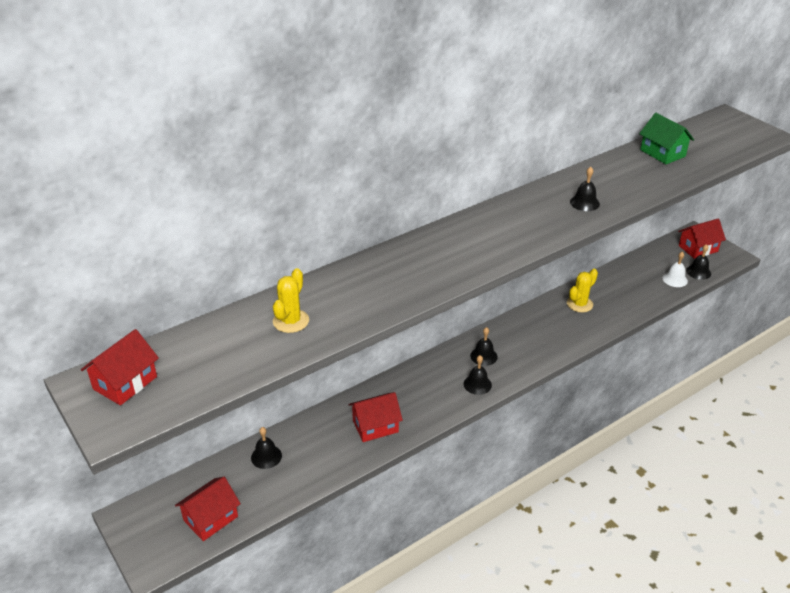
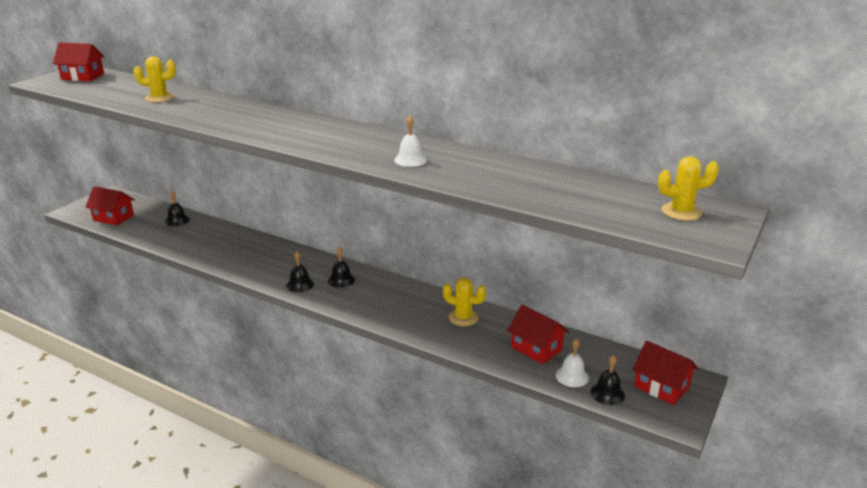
camera: 65 degrees right, 10 degrees down
red house [349,392,403,442] -> red house moved to [507,305,569,364]
black bell [570,167,600,211] -> white bell [394,116,427,167]
green house [639,113,694,164] -> none
none -> yellow cactus [658,156,719,221]

